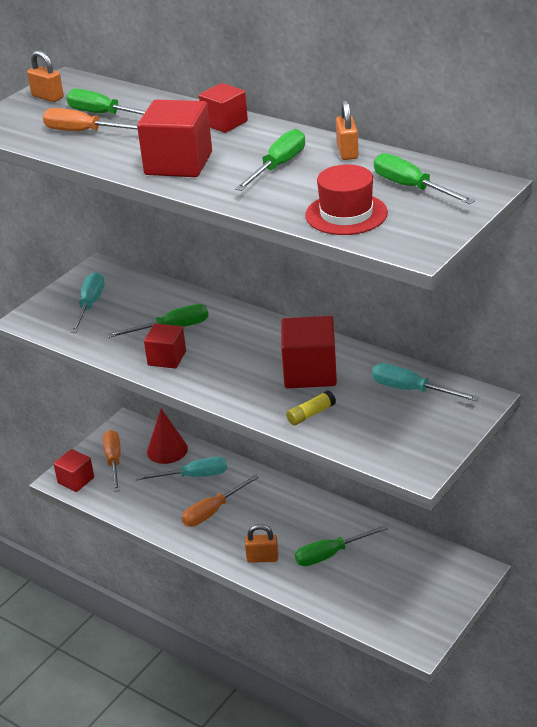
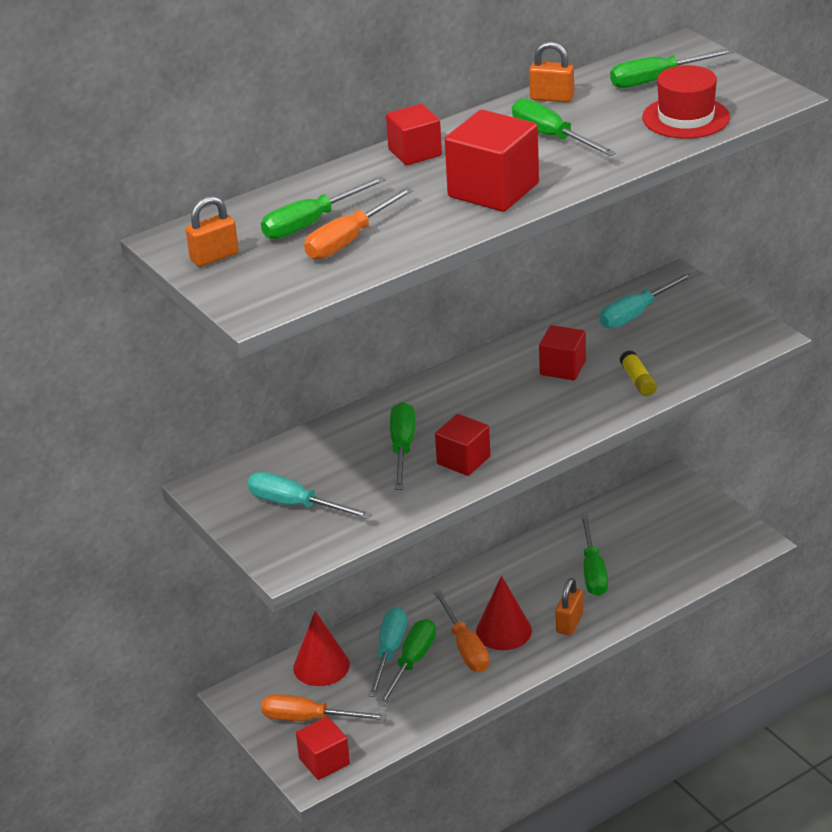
camera: 70 degrees left, 0 degrees up
red cube [281,316,337,388] -> red cube [539,325,586,380], size x0.62
none -> green screwdriver [378,619,436,706]
none -> red cone [476,576,532,650]

